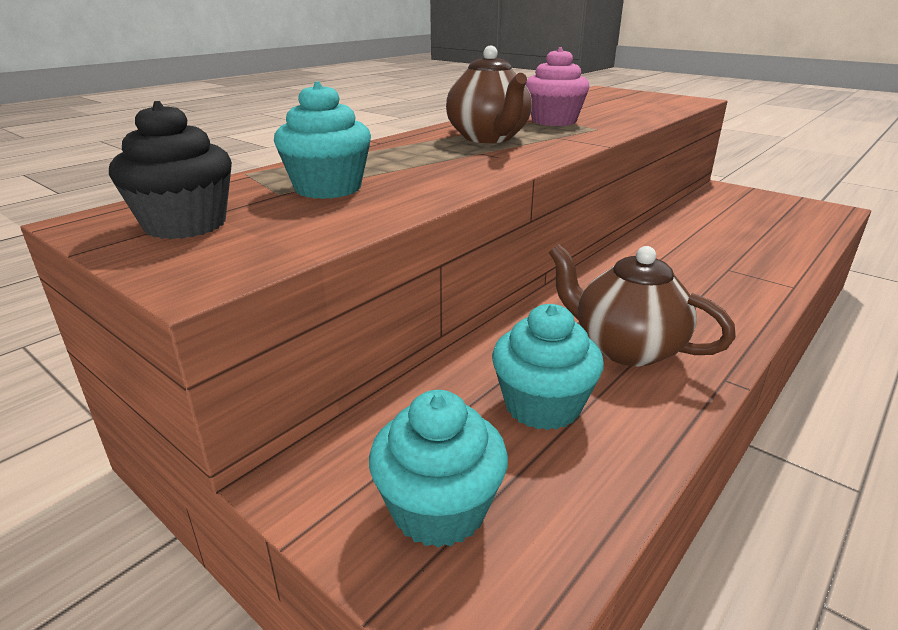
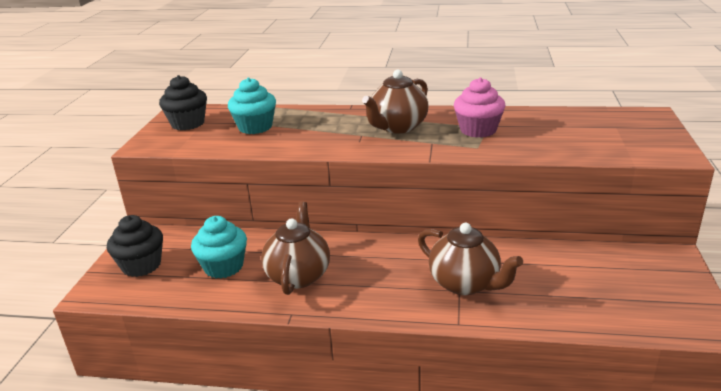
camera: 60 degrees right, 0 degrees up
turquoise cupcake [369,390,508,548] -> black cupcake [107,215,163,277]
none -> brown teapot [418,223,523,295]

